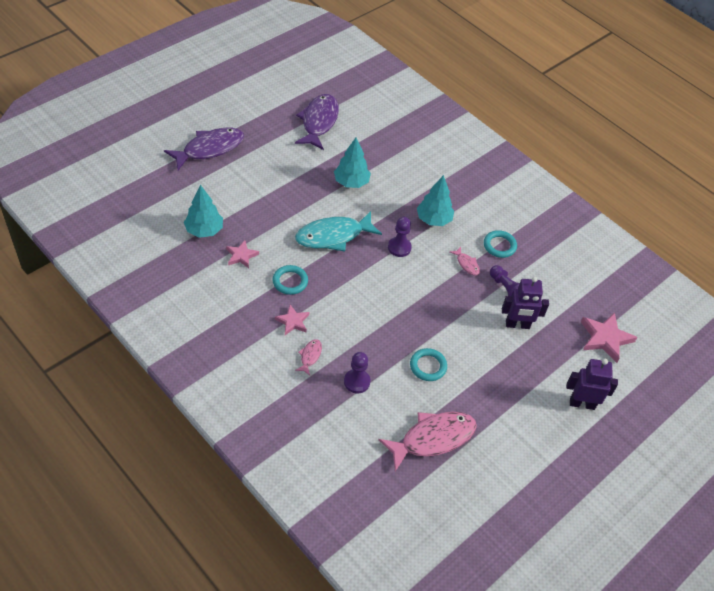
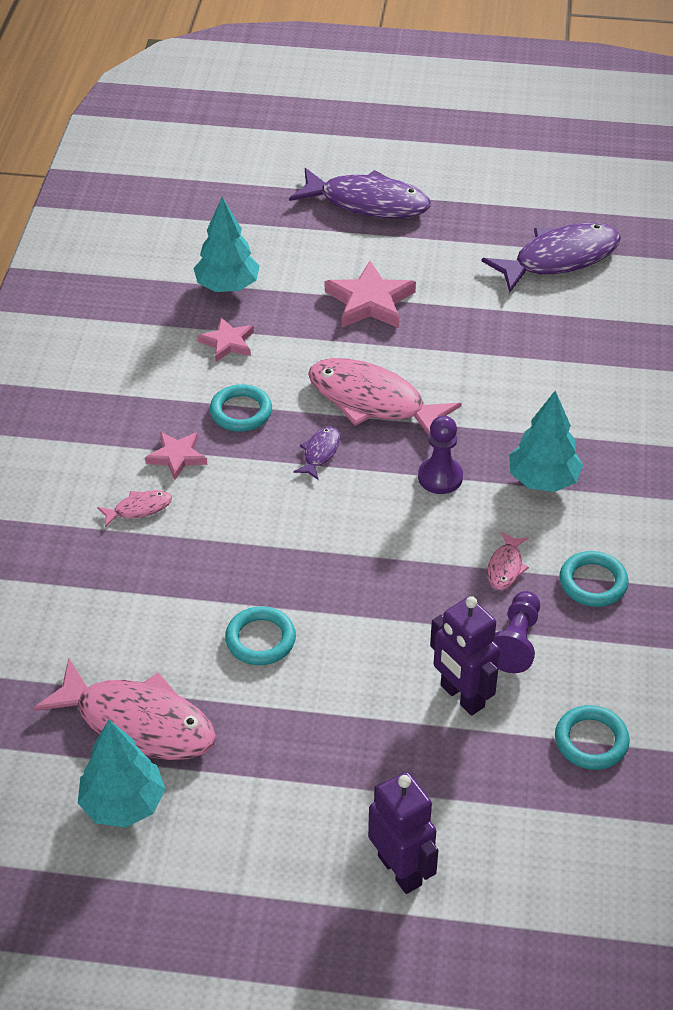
camera: 55 degrees right, 5 degrees down
turquoise fish [295,211,382,252] -> pink fish [308,358,462,435]
turquoise tree [334,138,371,188] -> turquoise tree moved to [78,720,165,828]
purple pawn [344,352,370,393] -> none
pink star [581,312,637,363] -> pink star moved to [325,261,416,328]
none -> purple fish [293,427,340,480]
none -> turquoise ring [555,705,630,770]

